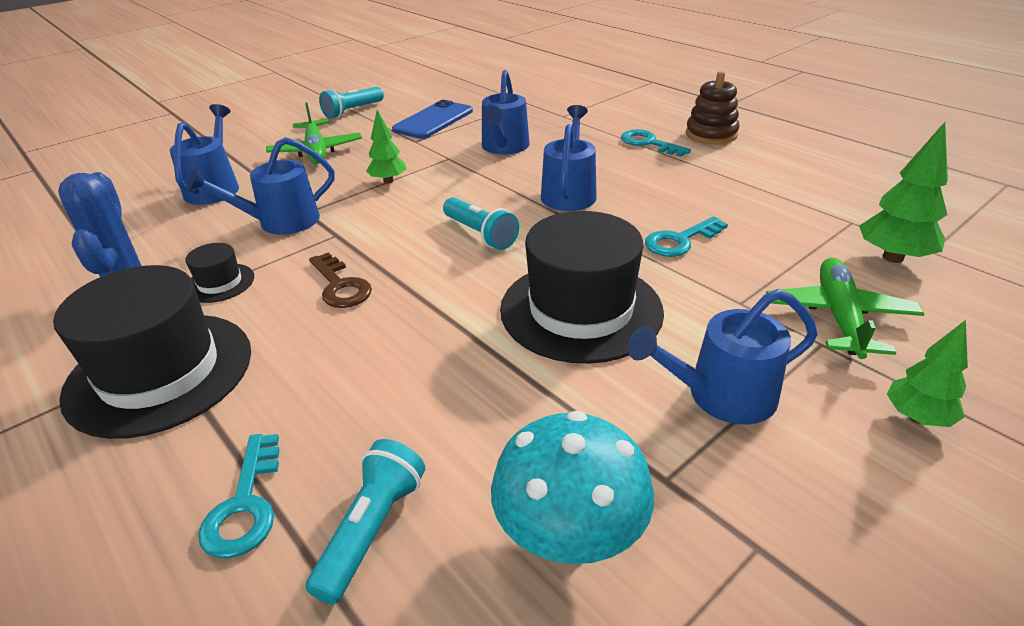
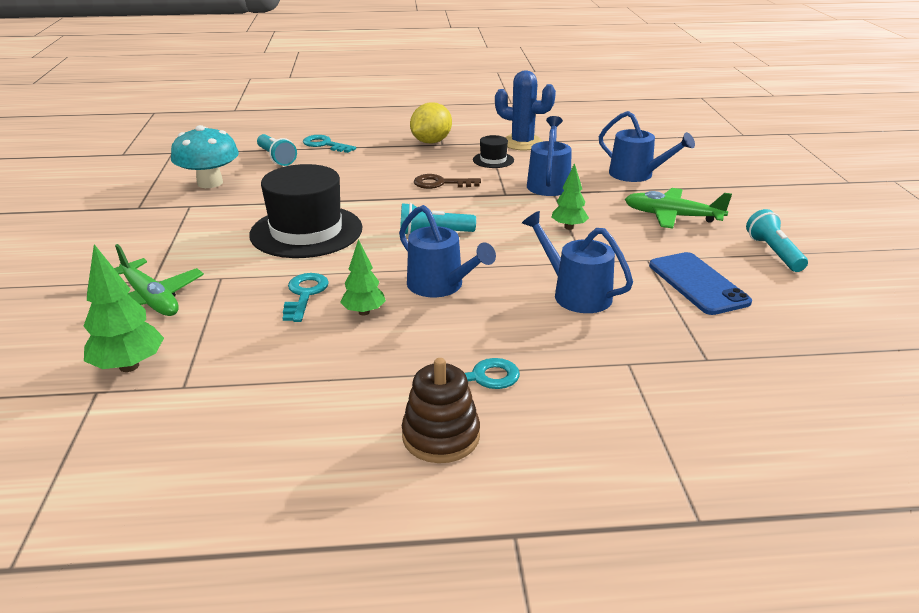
camera: 125 degrees right, 5 degrees down
black hat [53,265,251,439] -> yellow lemon [410,102,452,144]
blue watering can [628,289,817,425] -> none
green tree [887,320,968,427] -> green tree moved to [340,239,386,315]

